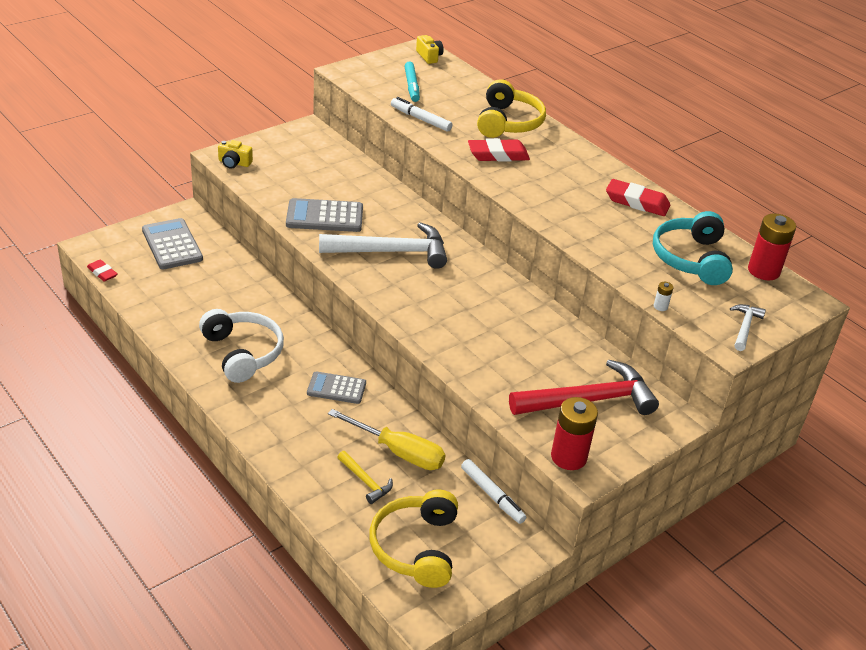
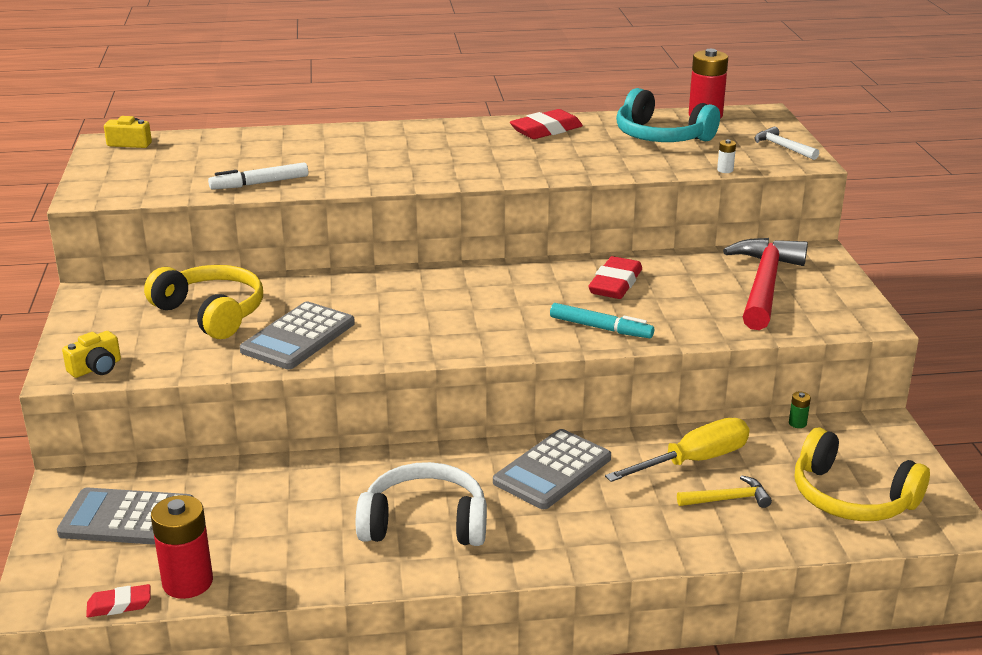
camera: 55 degrees left, 10 degrees down
grey calculator [307,371,366,404] -> grey calculator [493,429,611,509], size x1.51
white hammer [319,222,447,269] -> none
turquoise marker [405,61,420,102] -> turquoise marker moved to [550,303,654,338]
white marker [461,459,527,524] -> green battery [789,392,811,428]
red eraser [468,138,530,162] -> red eraser moved to [588,256,642,299]
yellow headphones [477,79,546,138] -> yellow headphones moved to [144,265,263,339]
red battery [551,397,598,470] -> red battery moved to [151,495,213,599]

